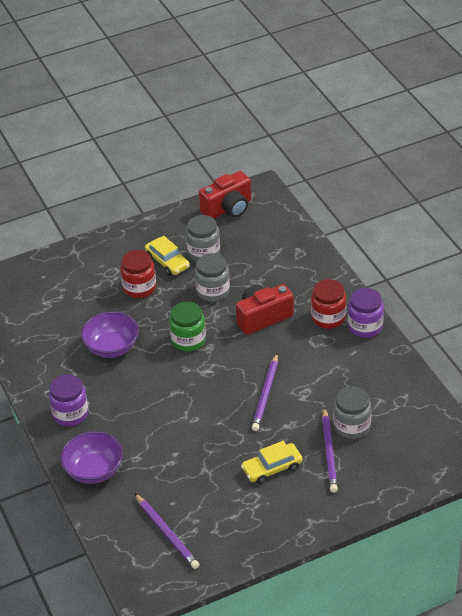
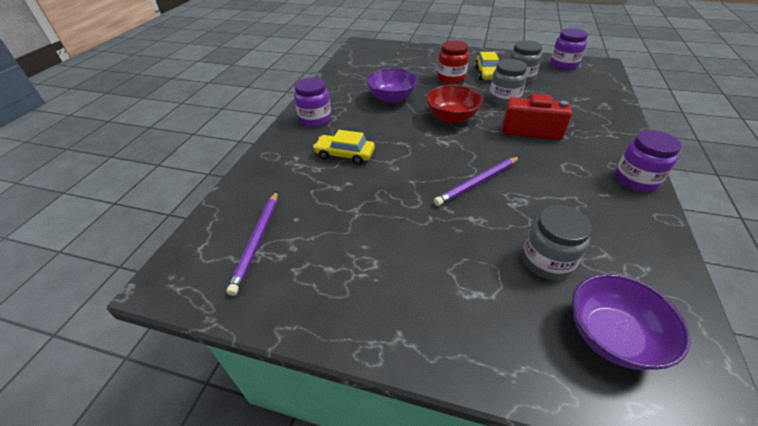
camera: 40 degrees right, 0 degrees up
purple bowl [60,431,123,484] -> purple bowl moved to [572,273,691,370]
green jar [169,302,206,351] -> red bowl [426,85,483,124]
red camera [199,171,251,218] -> purple jar [550,28,588,70]
yellow car [241,441,303,484] -> yellow car moved to [313,130,375,165]
red jar [311,279,346,329] -> none
purple pencil [322,407,338,493] -> none

